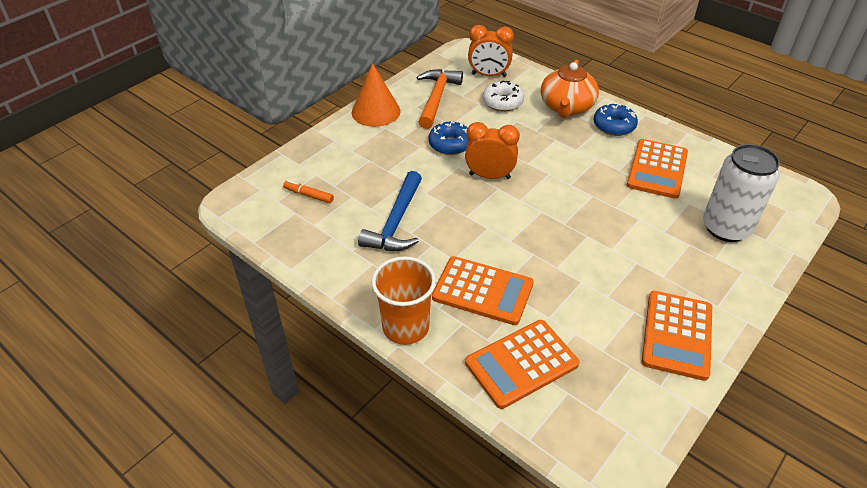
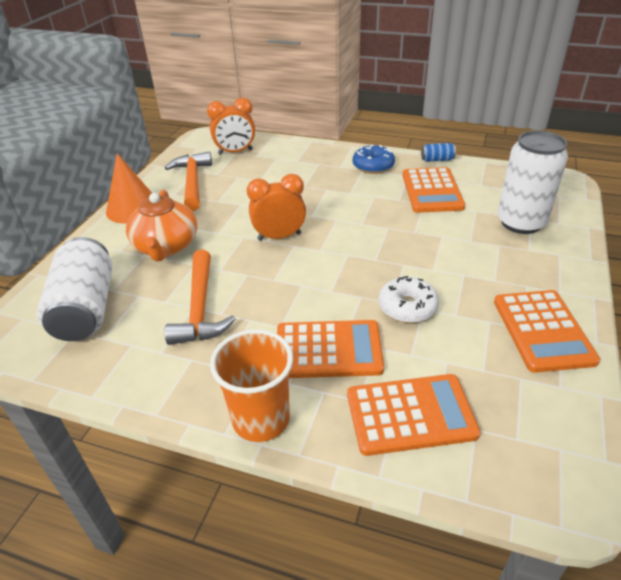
camera: 20 degrees left, 5 degrees down
orange marker [283,180,334,203] -> white can [37,237,112,341]
blue hammer [358,171,422,251] -> orange hammer [165,250,236,345]
blue donut [428,122,469,155] -> none
orange calculator [465,320,579,409] -> orange calculator turned 135 degrees counterclockwise [347,374,481,456]
white donut [483,81,524,112] -> white donut moved to [379,276,439,323]
orange teapot [541,60,599,118] -> orange teapot moved to [126,190,197,262]
none -> blue can [421,143,456,162]

